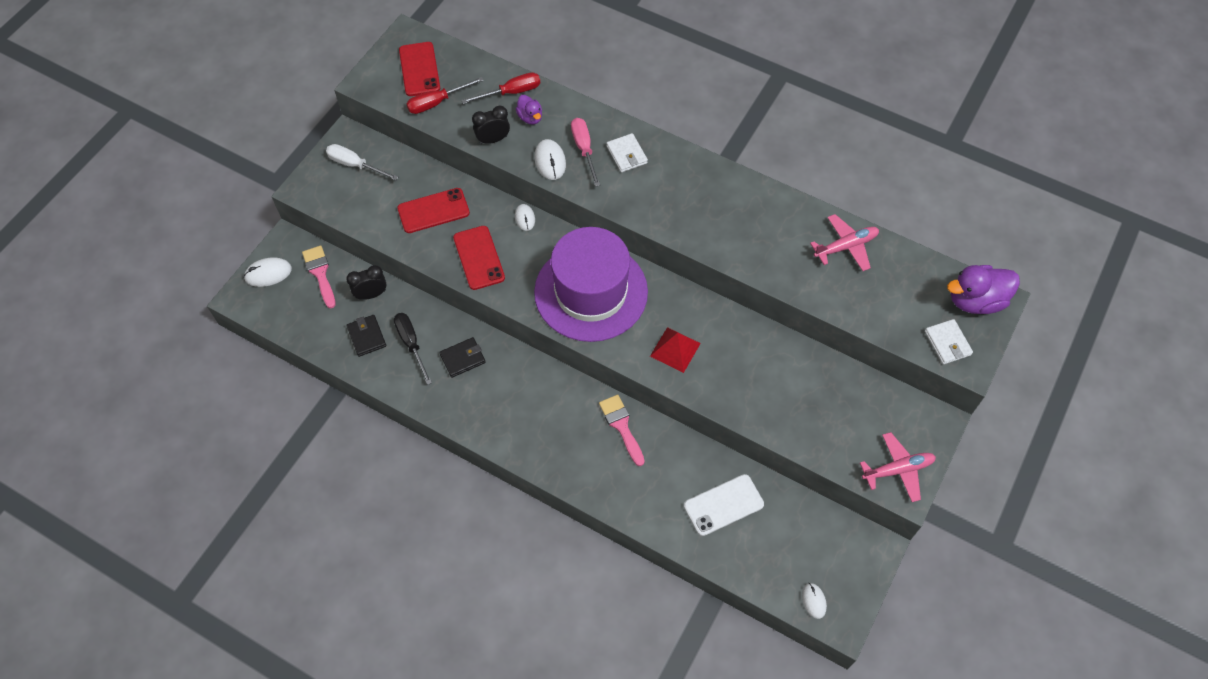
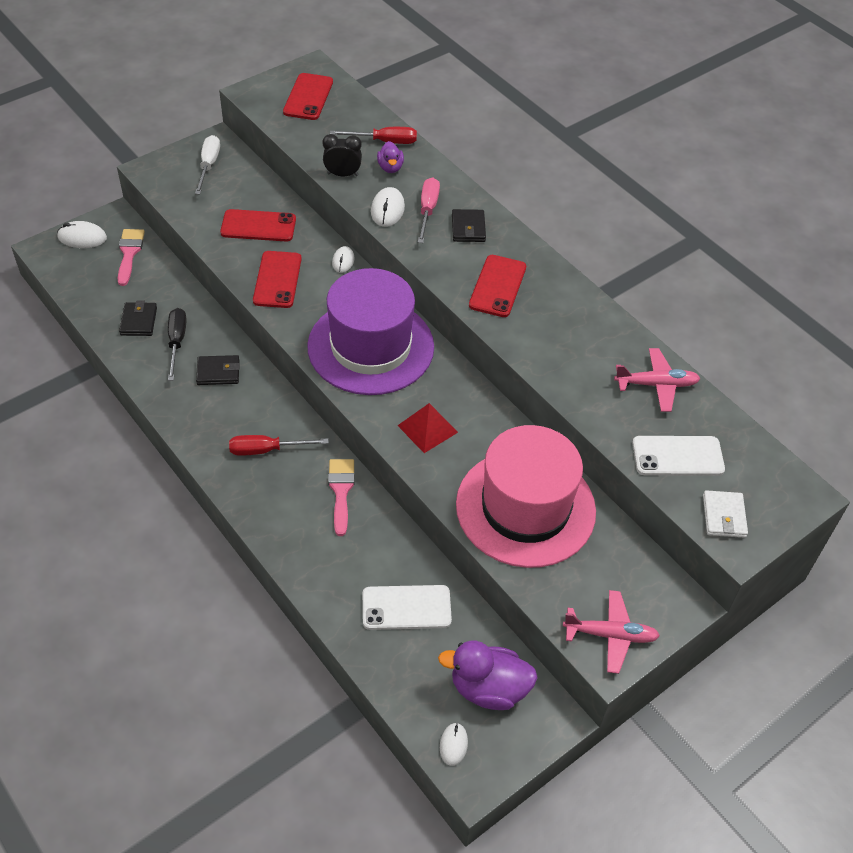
camera: 20 degrees right, 10 degrees down
white screwdriver [326,144,398,181] -> white screwdriver turned 45 degrees clockwise [195,135,220,194]
black clock [346,265,387,300] -> none
red screwdriver [407,77,484,114] -> red screwdriver moved to [229,435,329,456]
white wallet [606,133,648,172] -> black wallet [452,209,486,242]
purple duck [947,265,1020,314] -> purple duck moved to [438,641,538,710]
none -> pink hat [456,425,596,568]
none -> red phone [469,255,526,317]
none -> white phone [632,436,725,476]

